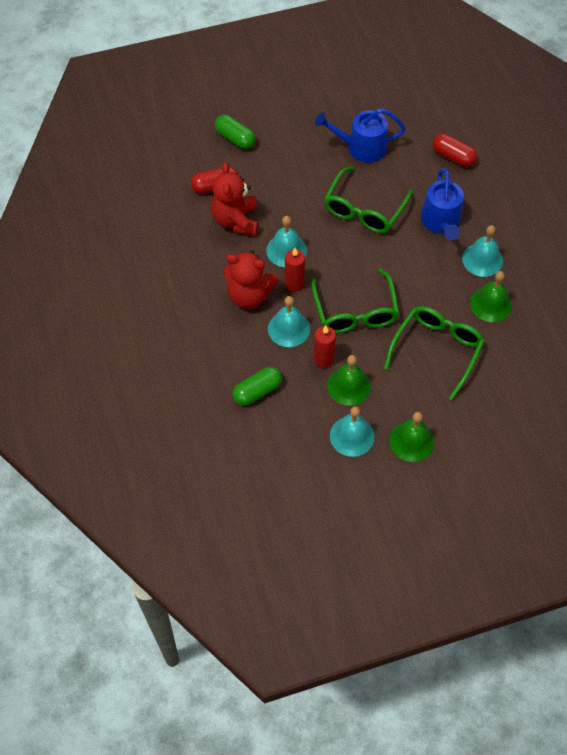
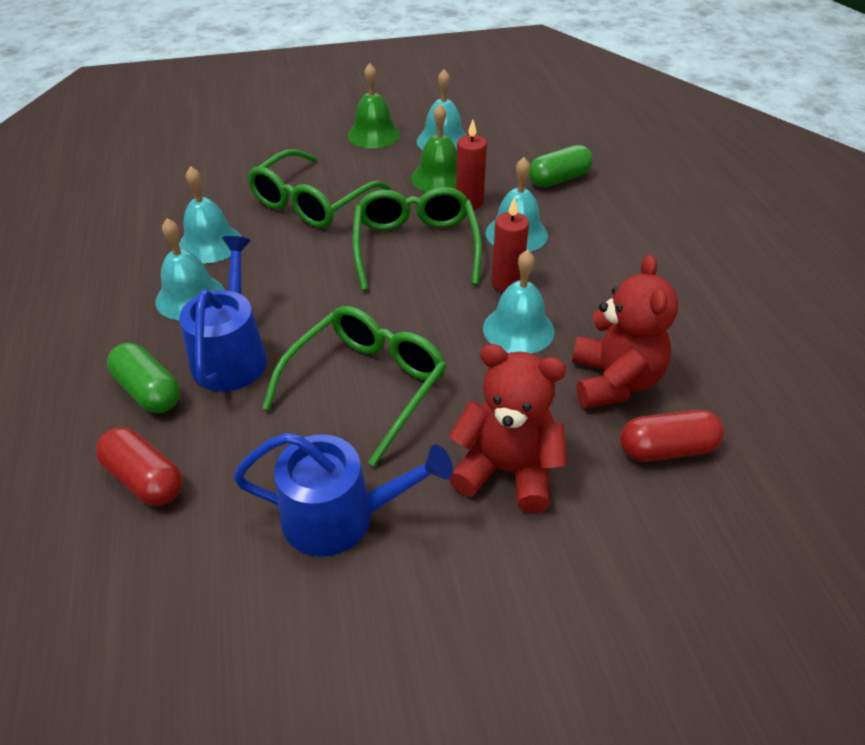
camera: 175 degrees left, 15 degrees down
green capsule [215,115,256,149] -> green capsule moved to [107,343,180,413]
red teddy bear [223,251,278,309] -> red teddy bear moved to [449,344,567,513]
green bell [470,271,512,322] -> turquoise bell [179,166,241,263]

